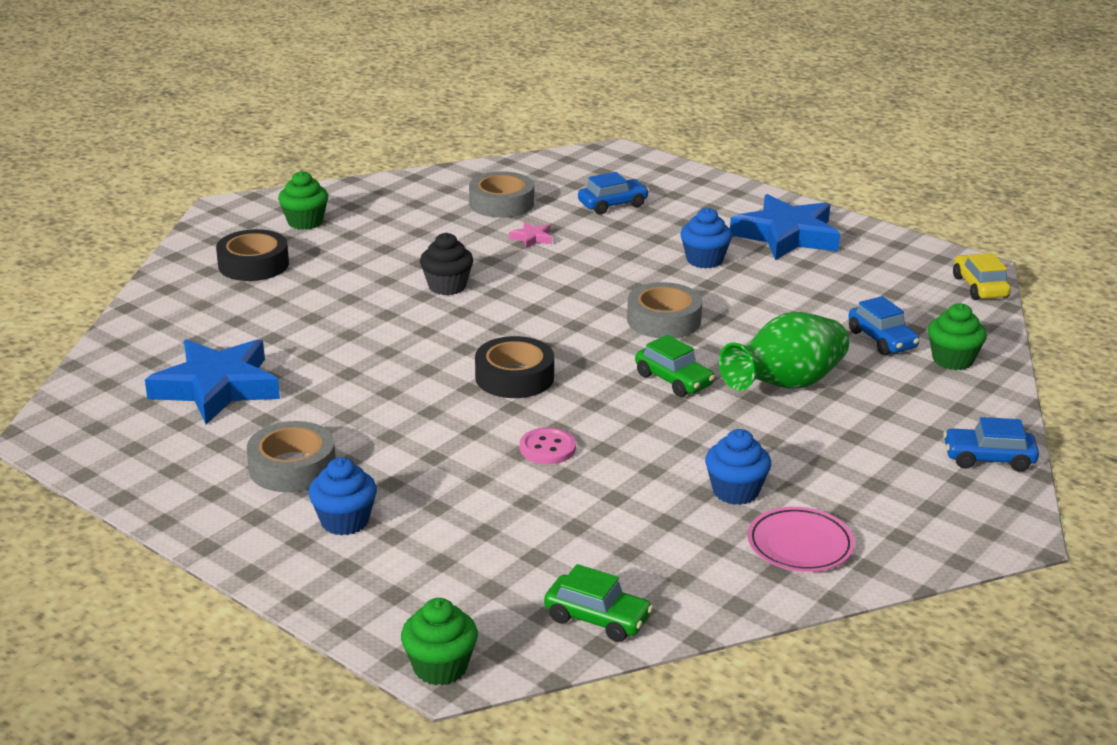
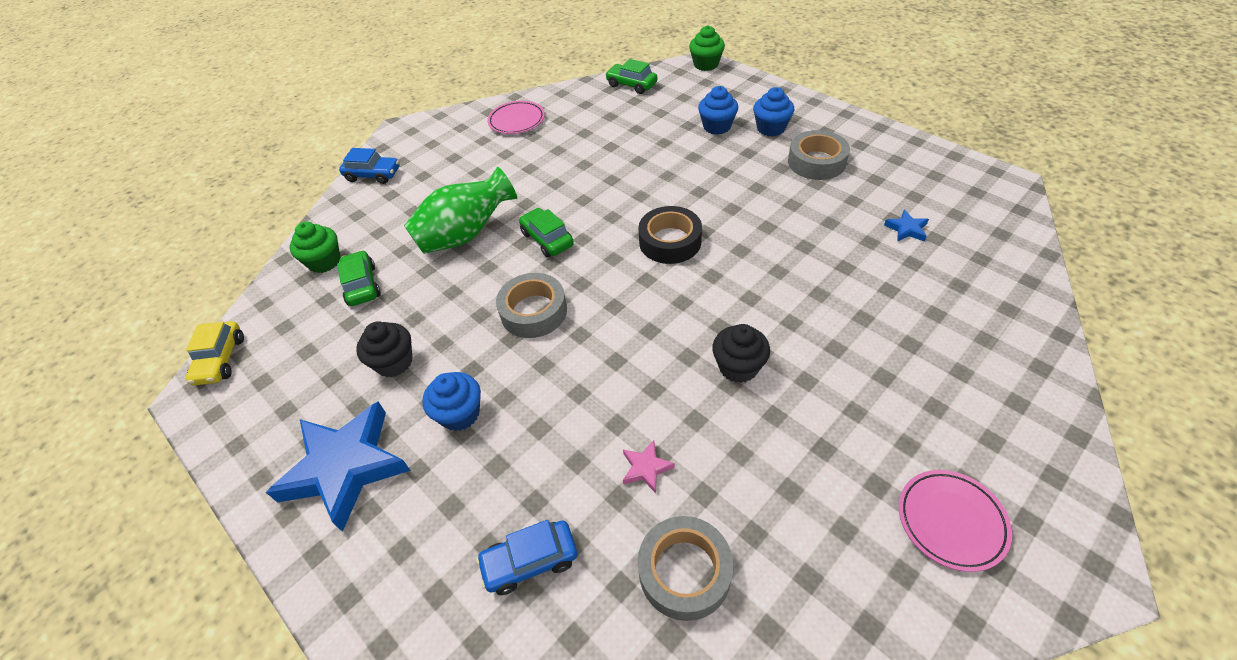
camera: 170 degrees left, 20 degrees up
blue star [145,339,280,424] -> blue star [884,210,929,242], size x0.40
black tape [216,229,289,281] -> none
green cupcake [278,171,328,230] -> pink plate [899,470,1012,572]
pink button [520,427,576,464] -> none
blue cupcake [705,429,771,505] -> blue cupcake moved to [698,86,738,135]
blue car [848,296,920,355] -> green car [337,250,381,306]
none -> black cupcake [356,321,412,377]

